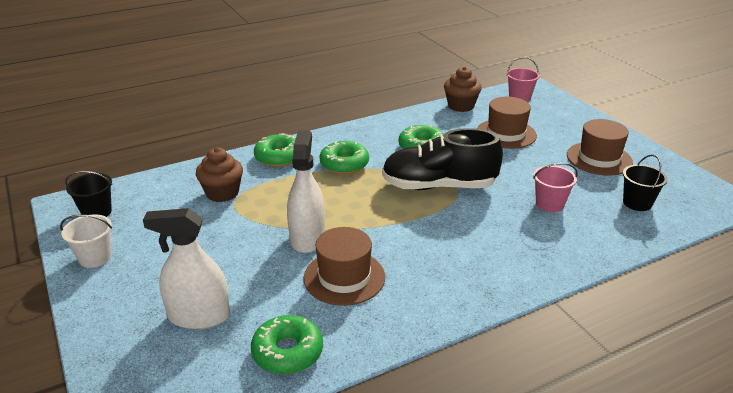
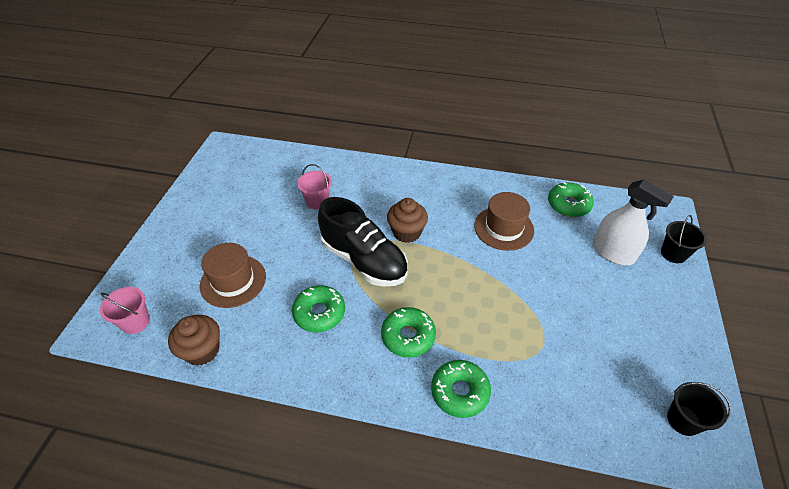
camera: 140 degrees left, 15 degrees up
white bucket [60,215,112,268] -> none
brown cupcake [196,148,243,202] -> brown cupcake moved to [387,198,428,243]
white spray bottle [287,130,325,253] -> none
brown hat [567,119,633,176] -> none
black bucket [623,154,668,211] -> black bucket moved to [661,215,707,263]

